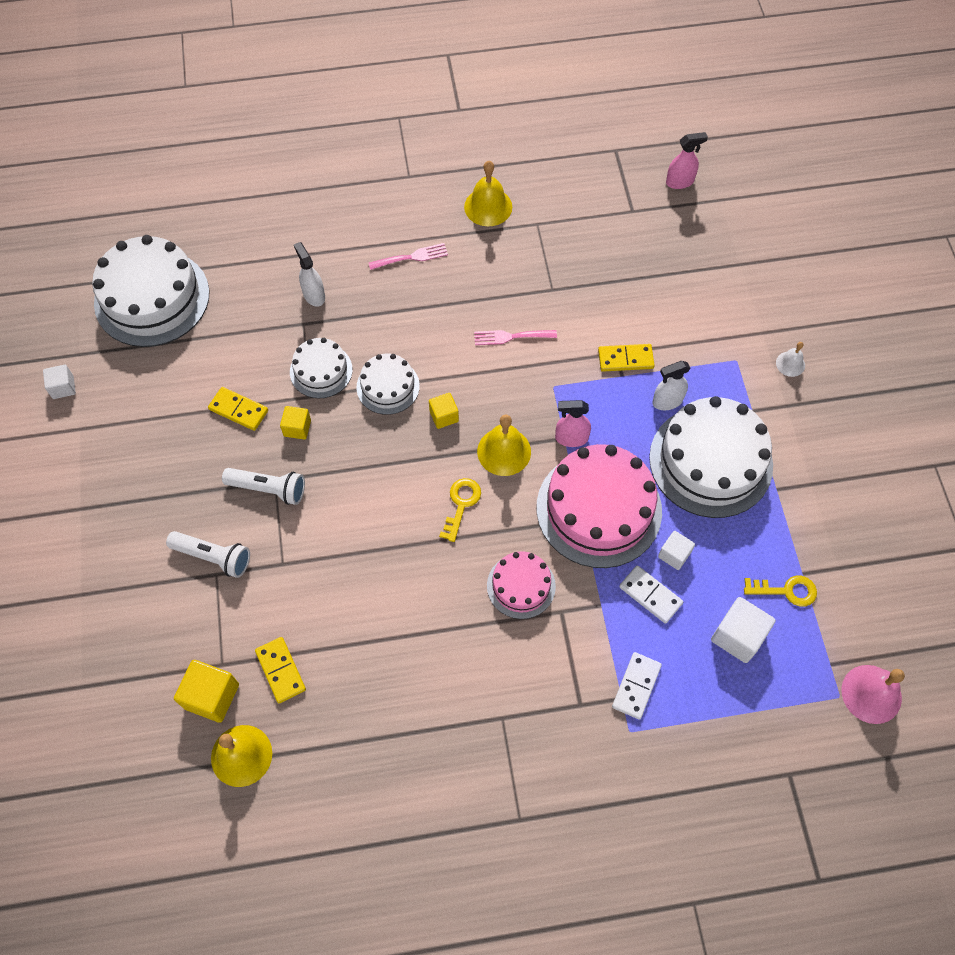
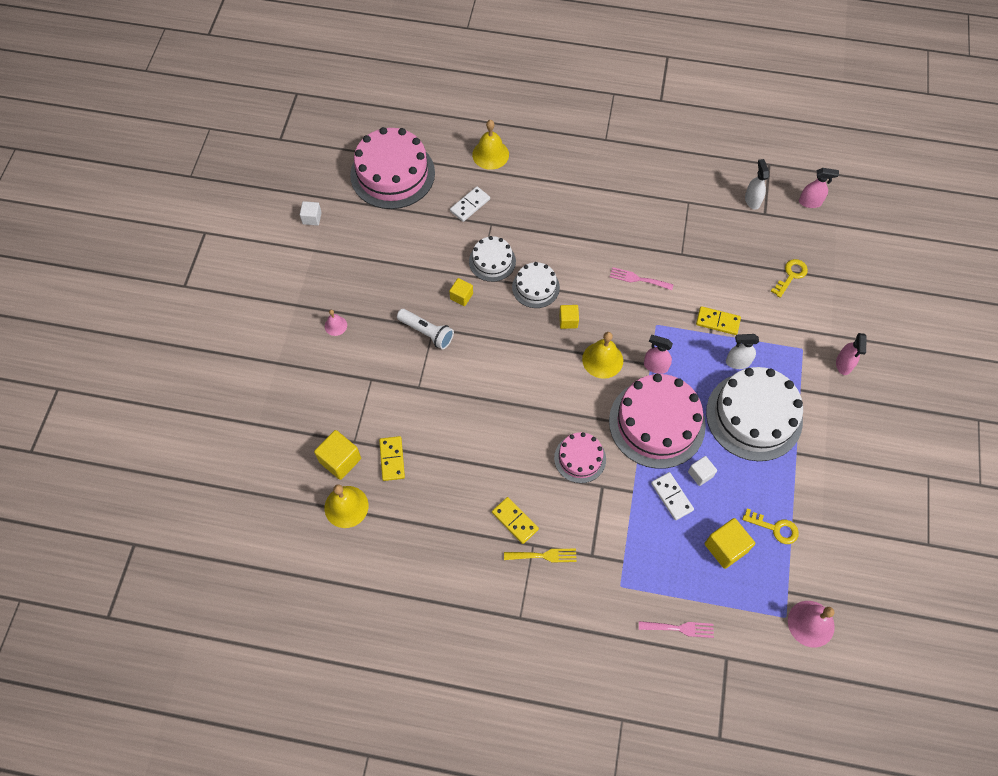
camera: 20 degrees right, 0 degrees up
white cake [92,235,209,347] -> pink cake [350,127,435,209]
white flashlight [166,531,250,578] -> none
yellow domino [208,387,268,431] -> yellow domino moved to [492,497,539,544]
white spray bottle [294,242,325,307] -> white spray bottle moved to [745,159,769,210]
pink fork [369,243,448,270] -> pink fork moved to [639,621,714,638]
yellow key [439,478,481,542] -> yellow key moved to [771,259,808,298]
yellow bell [464,161,512,226] -> yellow bell moved to [472,120,509,170]
white domino [612,652,662,720] -> white domino moved to [450,186,490,222]
white cube [711,597,776,663] -> yellow cube [704,518,755,569]
white bell [776,342,805,377] -> pink spray bottle [836,333,867,375]
none -> pink bell [325,310,347,336]
none -> yellow fork [504,549,577,562]

